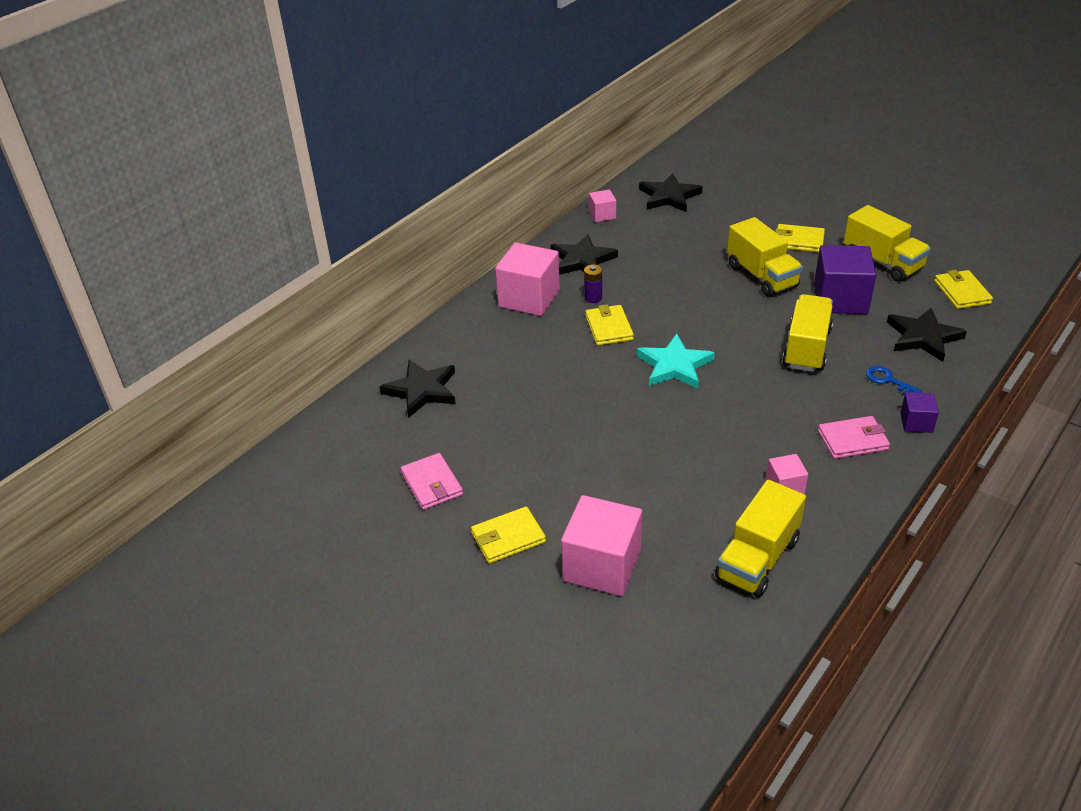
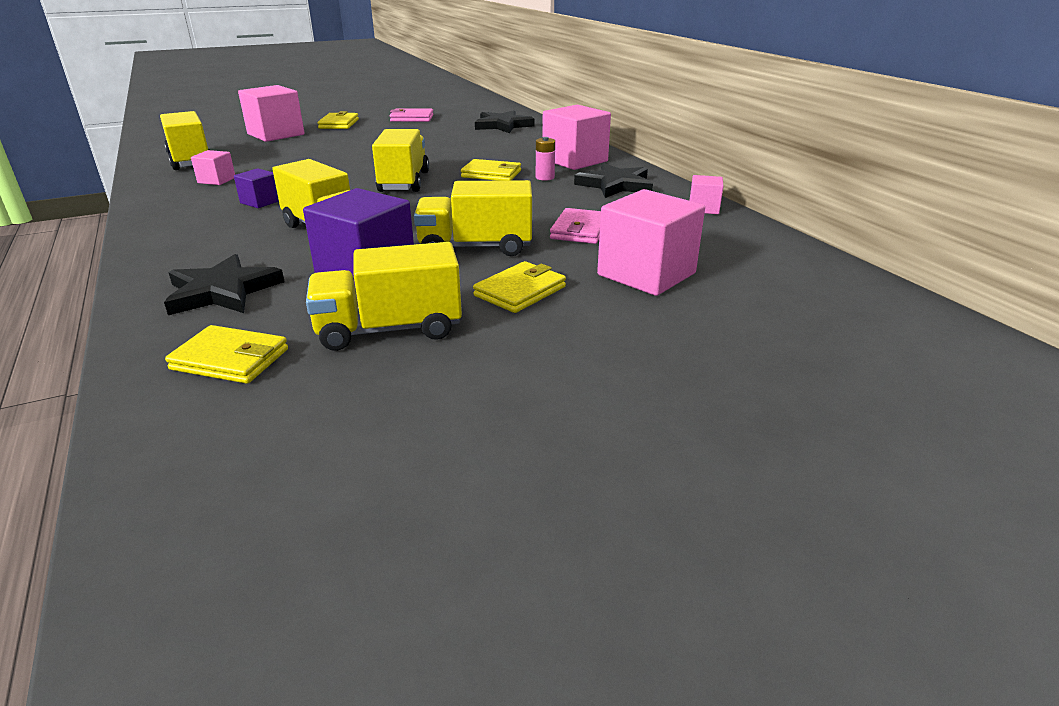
camera: 115 degrees right, 10 degrees down
purple battery [584,265,602,303] -> pink battery [536,137,555,181]
turquoise star [637,333,715,388] -> yellow truck [372,129,429,192]
black star [639,173,702,212] -> none
pink wallet [818,416,890,459] -> pink wallet moved to [550,208,601,244]
blue key [866,366,922,394] -> none
purple cube [900,392,939,433] -> purple cube moved to [234,168,279,208]
none -> pink cube [597,189,705,296]

